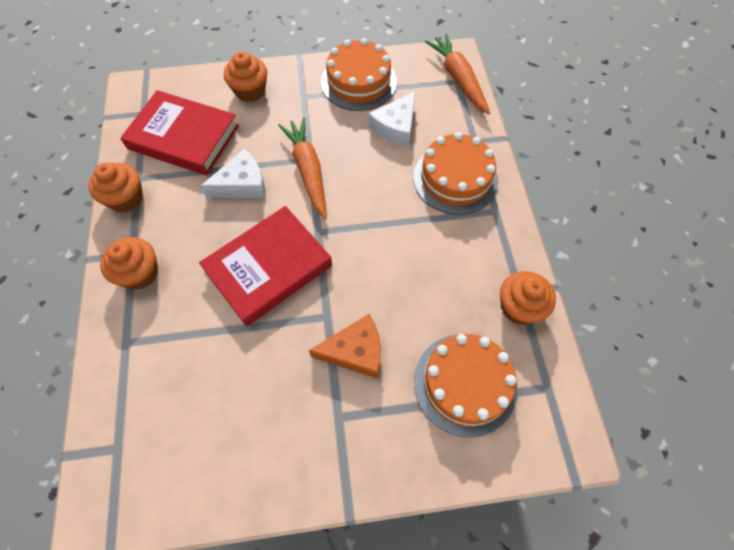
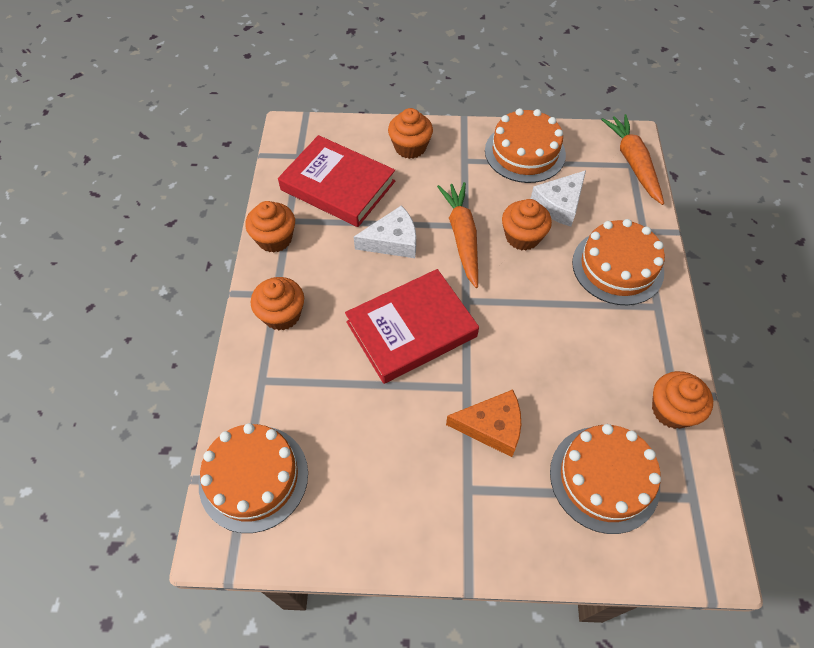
camera: 10 degrees right, 5 degrees down
none -> orange cake [199,423,308,533]
none -> orange cupcake [502,199,552,251]

